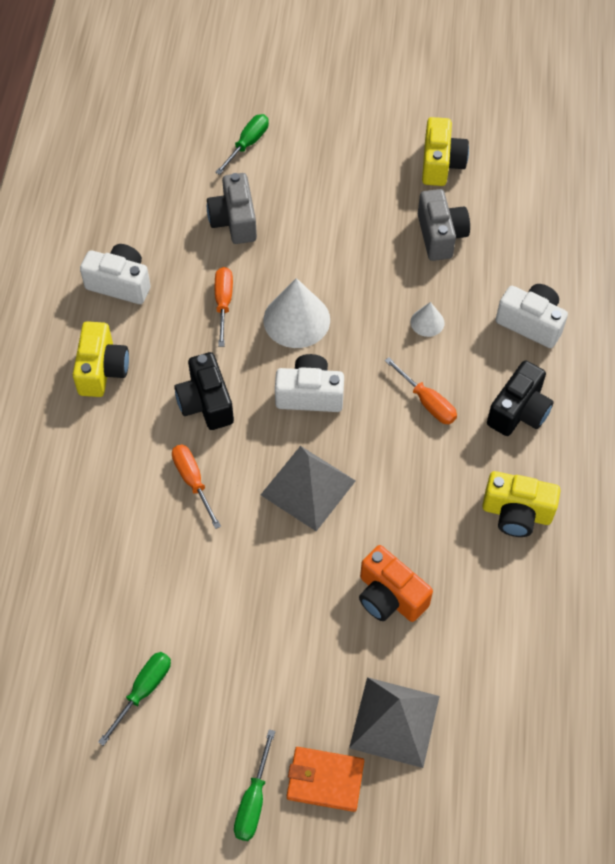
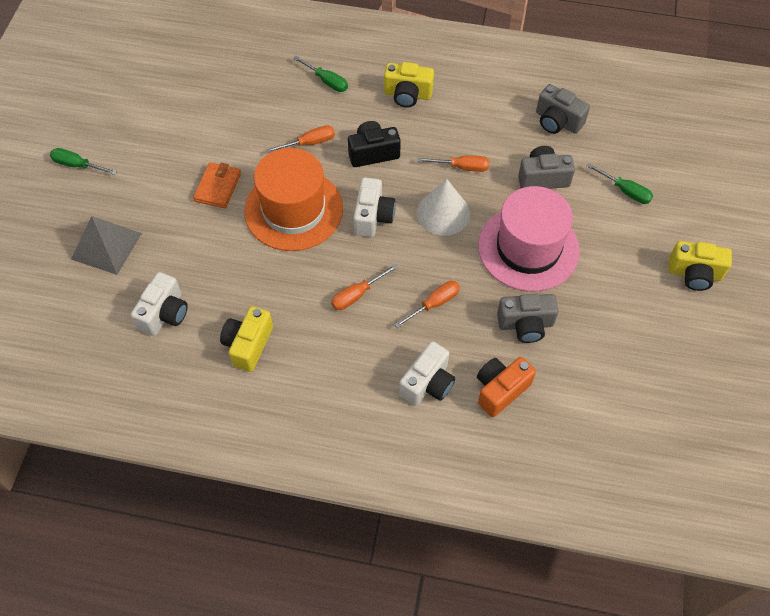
camera: 95 degrees right, 0 degrees up
white camera [80,244,151,304] -> white camera moved to [131,272,188,336]
green screwdriver [98,652,171,746] -> green screwdriver moved to [293,56,348,92]
grey pyramid [261,446,356,531] -> orange hat [244,148,343,251]
orange wallet [287,747,364,812] -> orange wallet moved to [193,162,241,208]
orange camera [359,545,433,622] -> orange camera moved to [477,357,536,417]
white cone [411,302,444,337] -> orange screwdriver [394,281,460,328]
yellow camera [422,117,469,186] -> yellow camera moved to [669,241,732,291]
black camera [487,360,554,436] -> none
none -> pink hat [478,186,580,292]
none -> grey camera [536,84,590,134]

